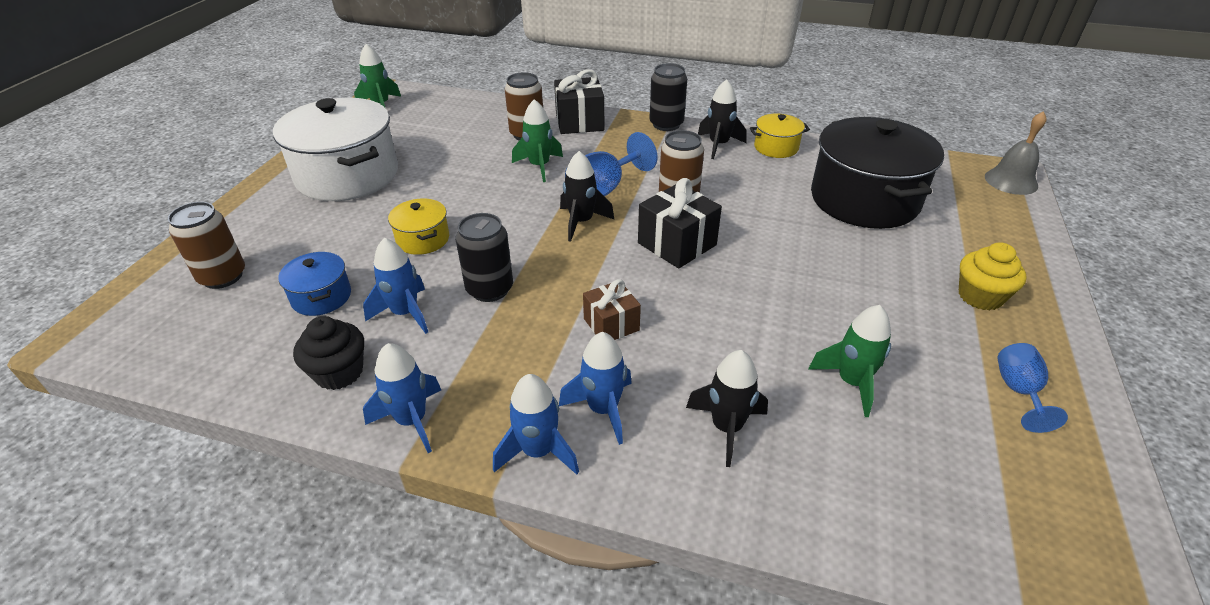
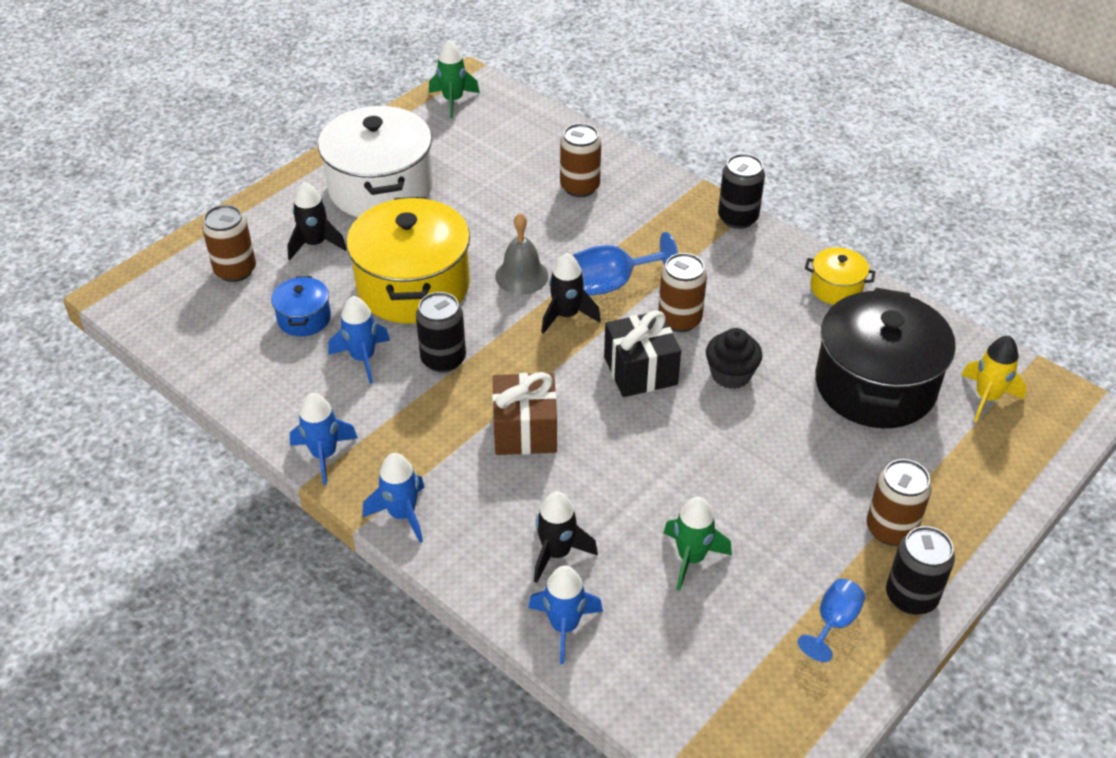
camera: 25 degrees right, 5 degrees up
black cupcake [293,316,364,390] -> black cupcake moved to [706,328,763,389]
yellow pot [388,199,449,255] -> yellow pot [346,197,470,324], size x2.16
green rocket [512,99,563,182] -> none
black gift [554,69,604,134] -> none
blue rocket [559,332,632,445] -> blue rocket moved to [528,566,603,664]
brown gift [583,279,641,340] -> brown gift [492,372,557,455], size x1.55
black rocket [698,79,747,159] -> black rocket moved to [287,182,346,260]
yellow cupcake [959,242,1027,311] -> brown can [866,459,932,546]
grey bell [985,111,1047,195] -> grey bell moved to [495,213,548,295]
none -> black can [886,526,955,615]
none -> yellow rocket [962,335,1027,422]

